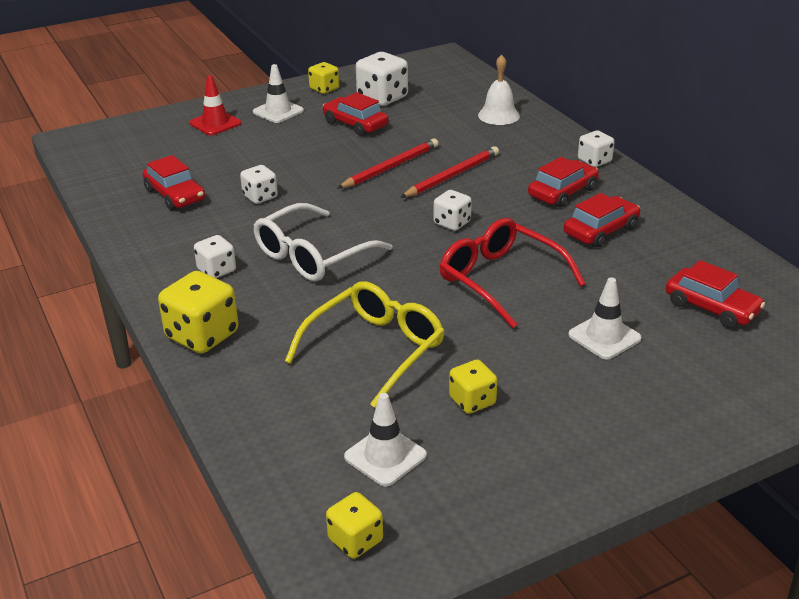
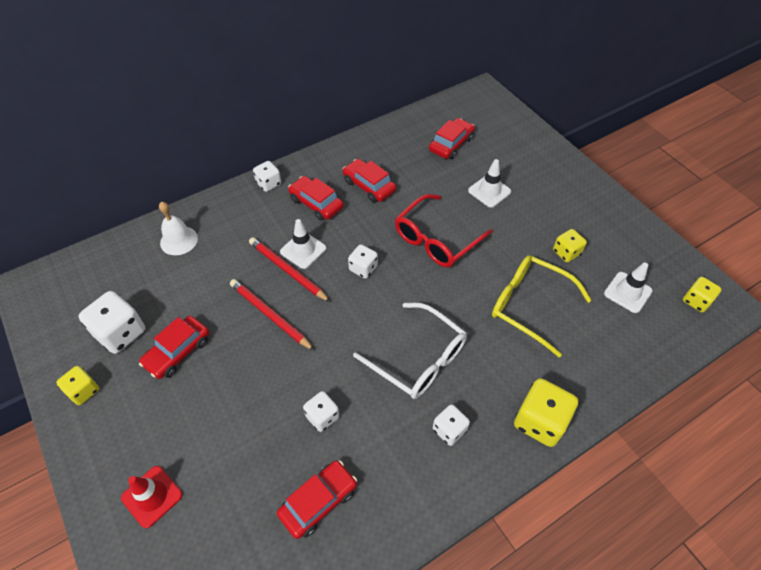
camera: 95 degrees left, 20 degrees up
white traffic cone [253,64,304,123] -> white traffic cone moved to [280,219,326,269]

